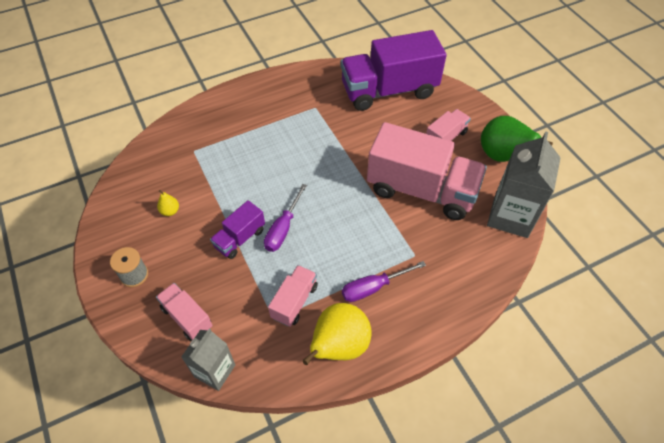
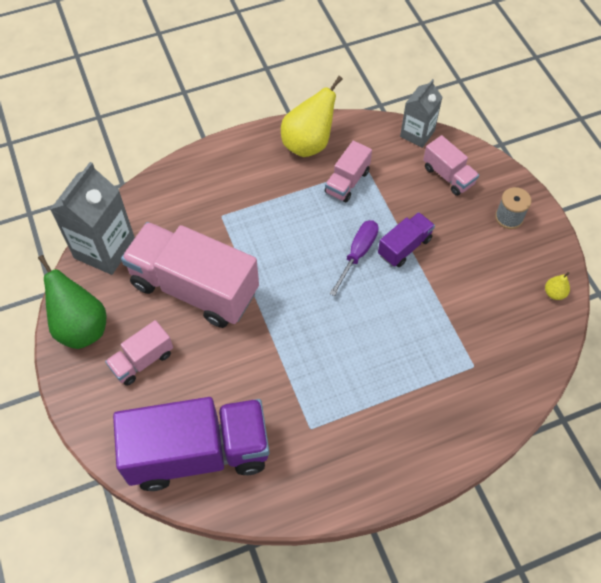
camera: 175 degrees left, 5 degrees up
yellow pear [157,190,179,216] -> yellow pear moved to [545,272,570,300]
purple screwdriver [342,261,426,302] -> none

